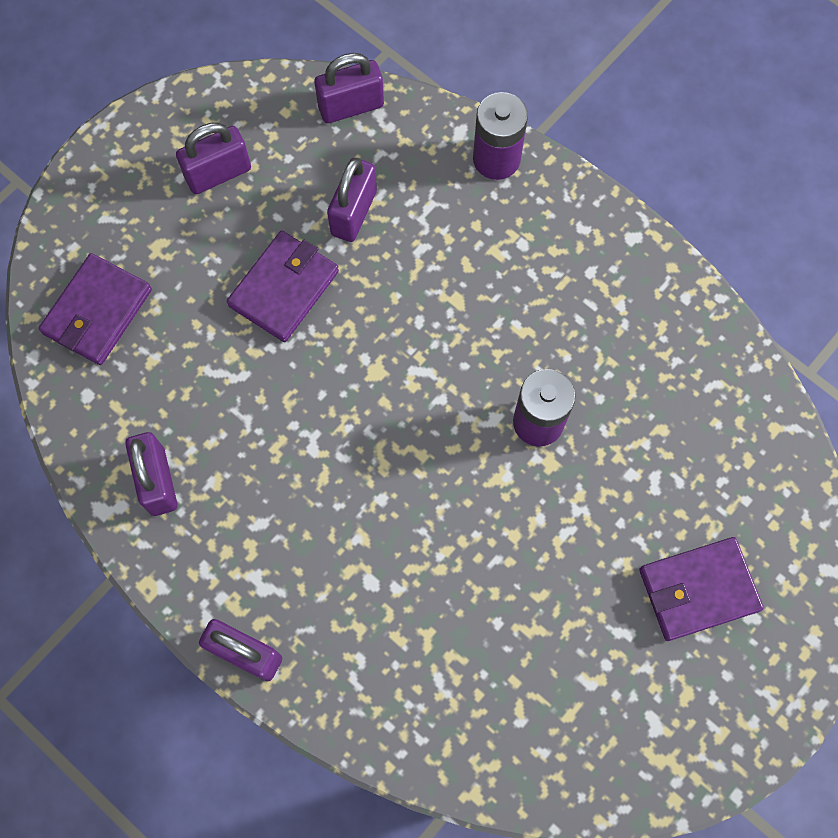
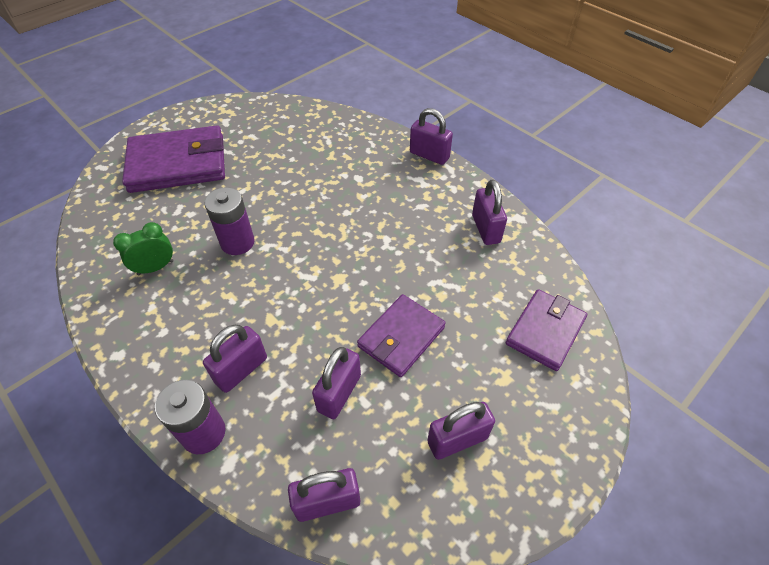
camera: 175 degrees left, 20 degrees down
purple wallet [639,537,764,641] -> purple wallet [122,125,225,193], size x1.63
none -> green clock [113,222,174,275]
none -> purple padlock [203,325,267,393]

